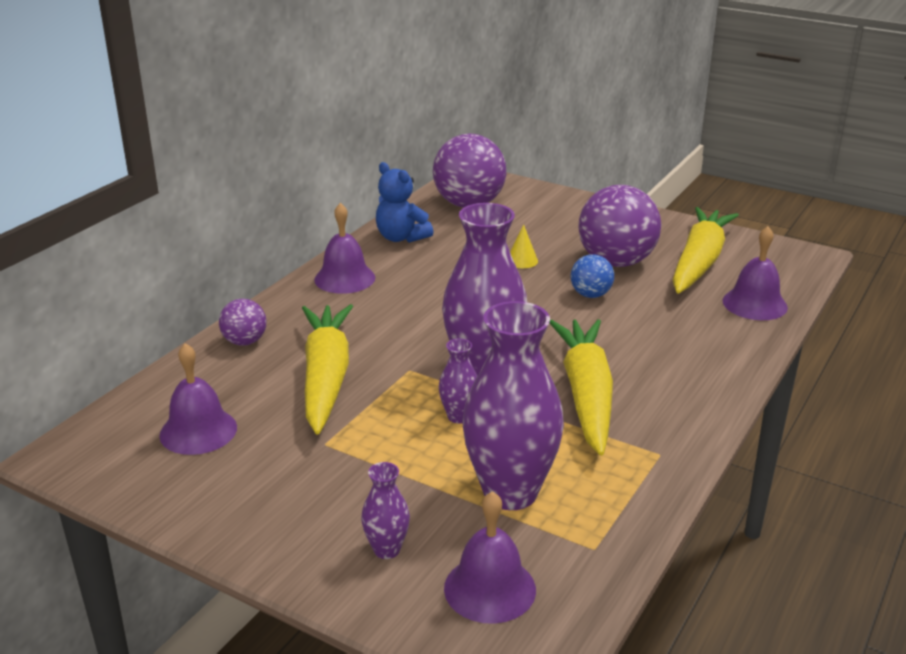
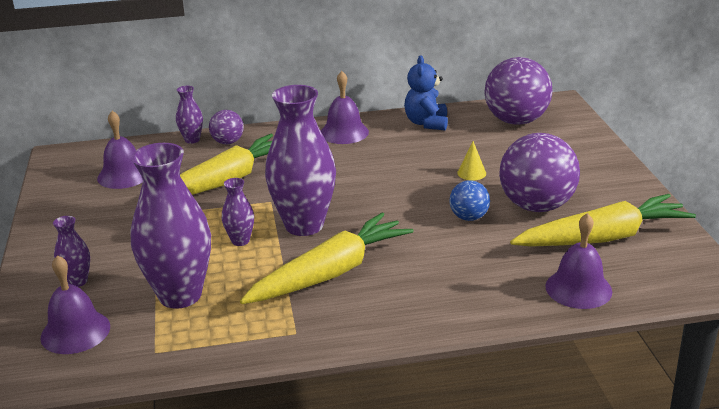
camera: 50 degrees right, 0 degrees up
none -> purple vase [176,86,203,144]

